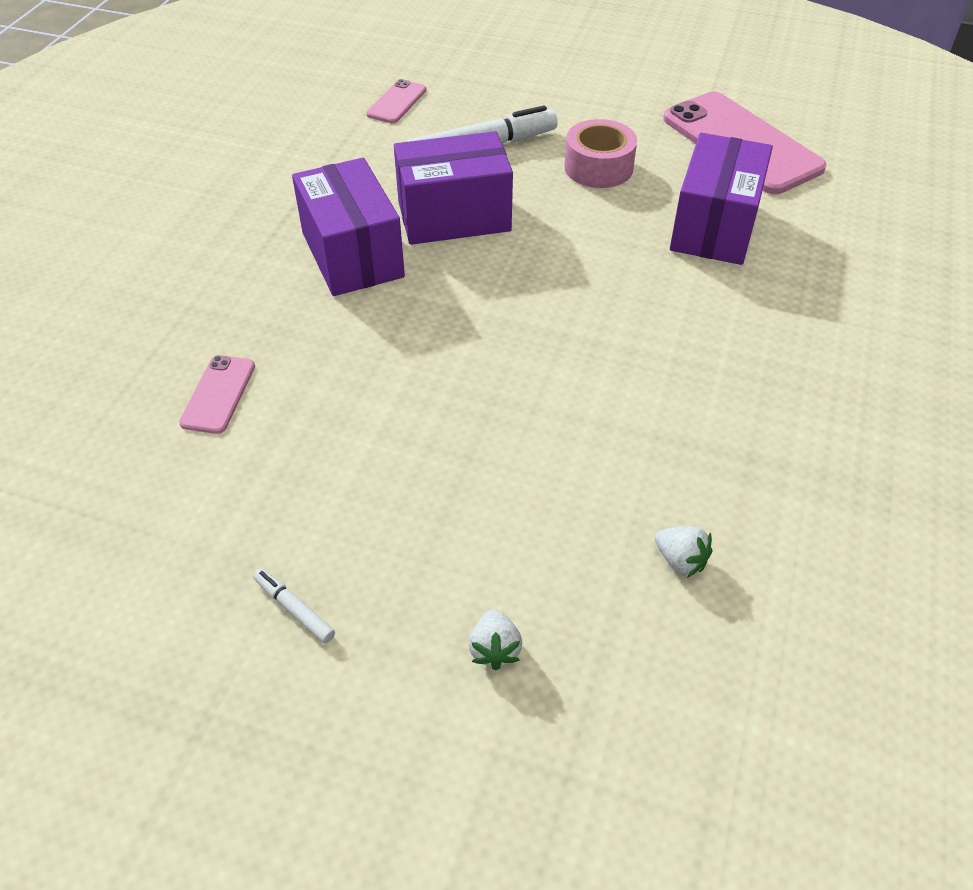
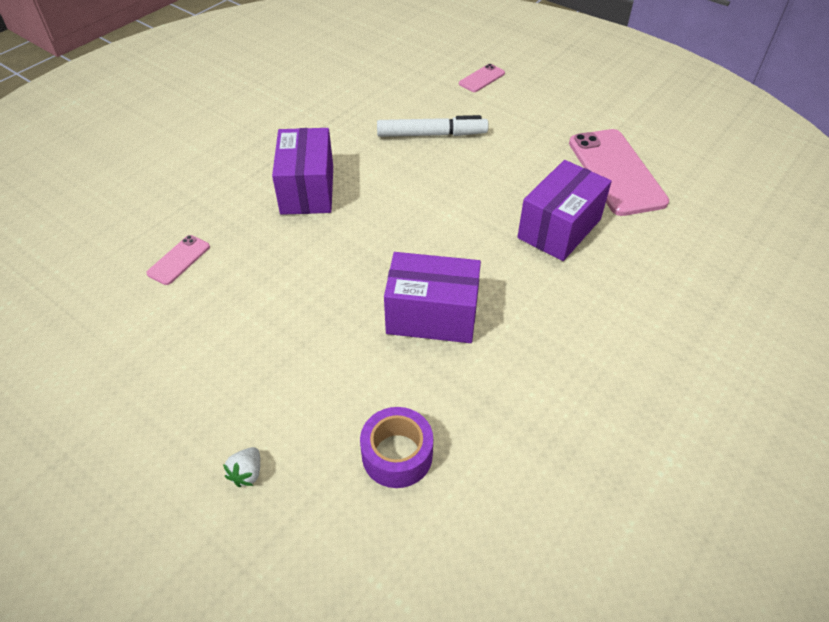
camera: 20 degrees right, 0 degrees up
white marker [253,569,335,643] -> none
pink phone [366,79,427,123] -> pink phone moved to [459,64,505,92]
purple box [394,131,513,245] -> purple box moved to [384,252,481,343]
pink tape [564,119,637,188] -> none
white strawberry [655,526,712,578] -> purple tape [360,407,433,488]

